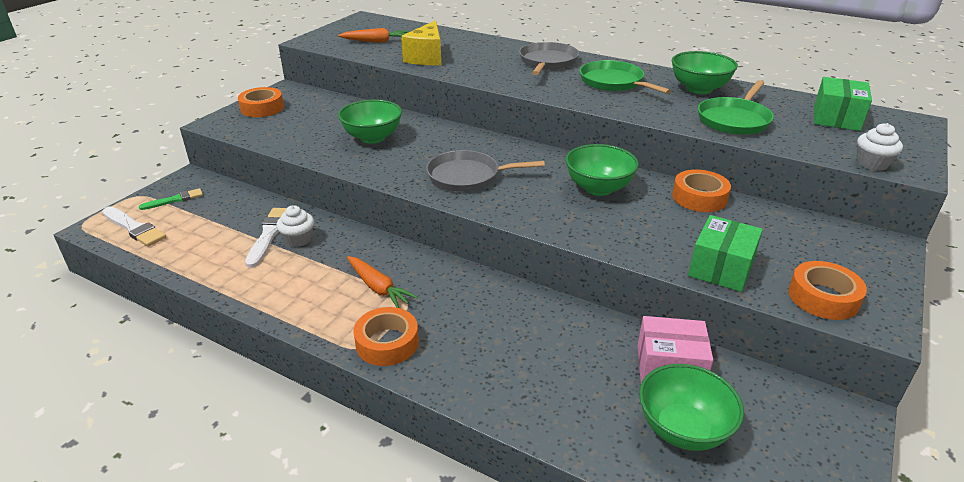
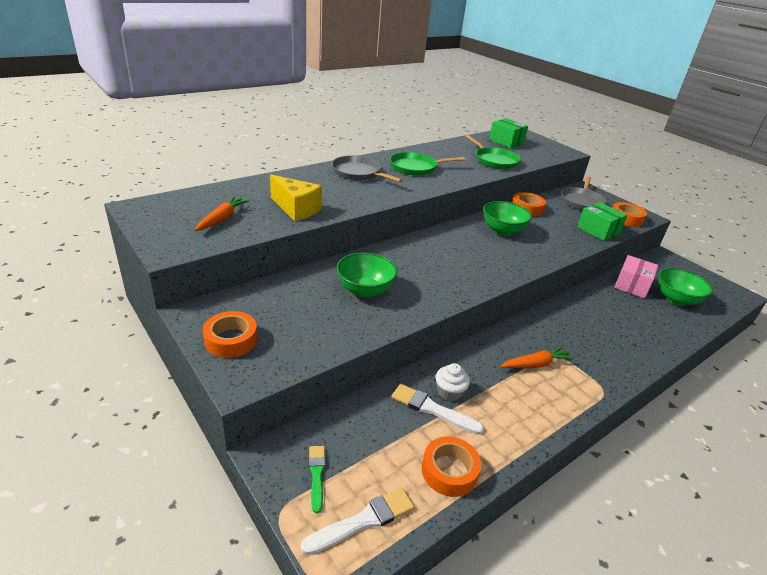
camera: 70 degrees left, 0 degrees up
orange tape [353,307,419,366] -> orange tape moved to [422,436,481,497]
grey pan [426,150,545,192] -> grey pan moved to [561,176,606,210]
green bowl [672,51,738,94] -> none
white cupcake [857,123,903,171] -> none

